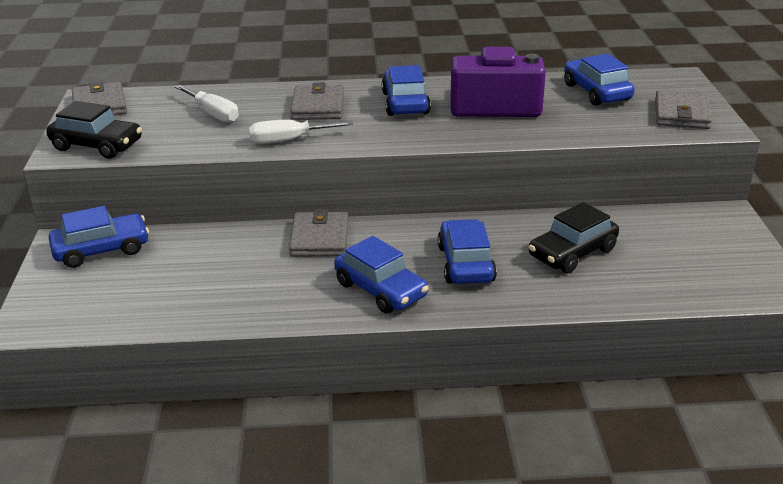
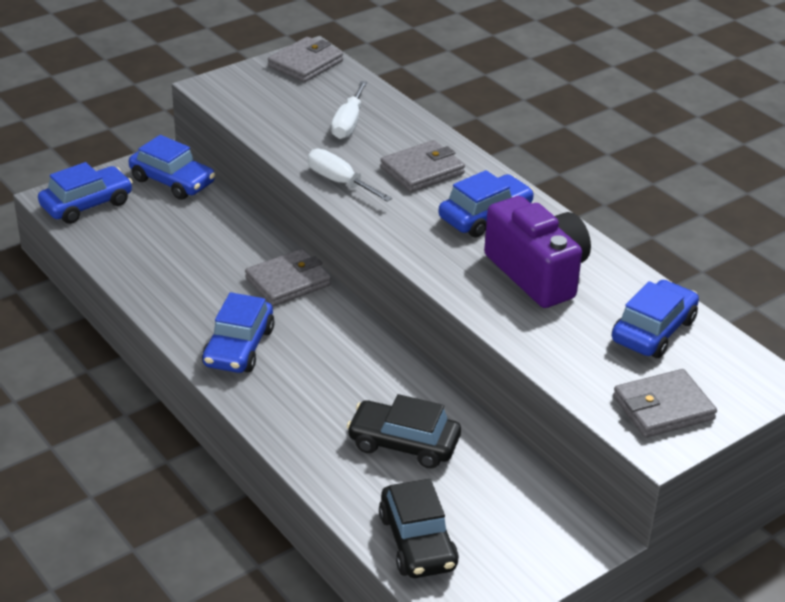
camera: 55 degrees right, 5 degrees up
black car [46,101,142,159] -> black car moved to [379,479,459,578]
blue car [438,219,497,284] -> blue car moved to [38,162,133,224]

